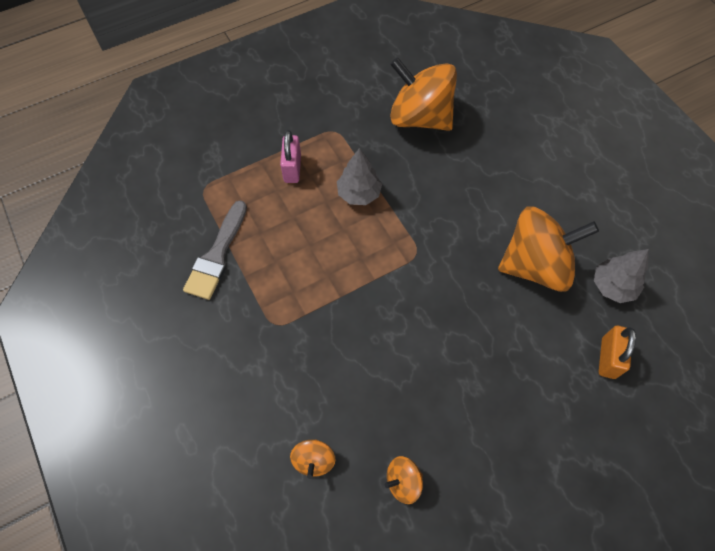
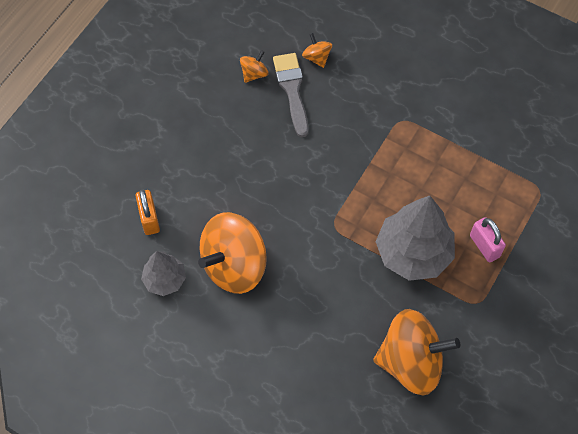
camera: 150 degrees right, 0 degrees up
grey brush [183,201,247,300] -> grey brush moved to [273,53,308,137]
grey tree [337,148,382,205] -> grey tree [376,196,455,281], size x1.80

